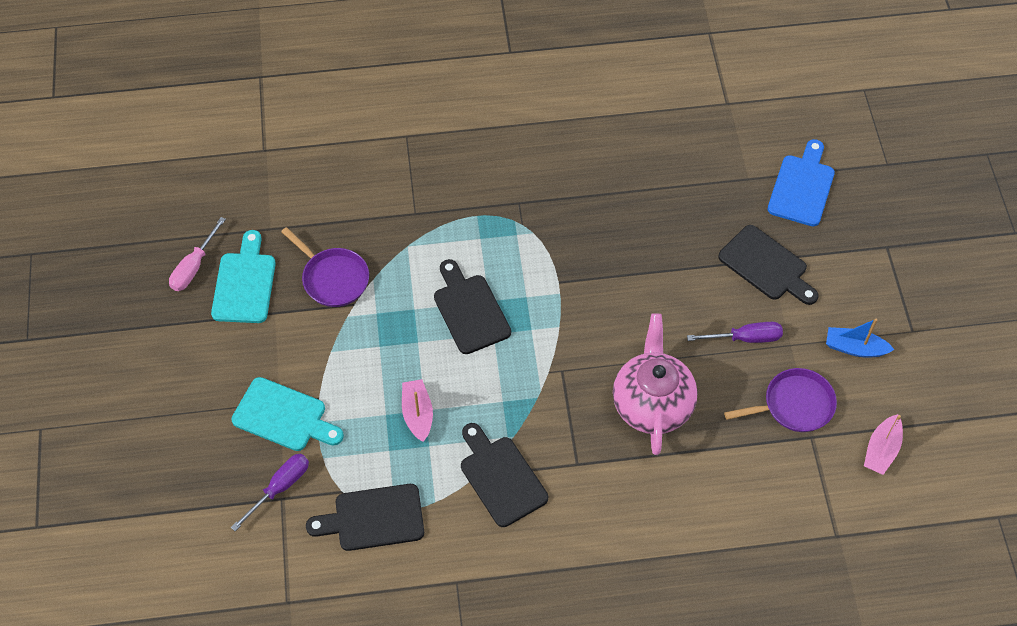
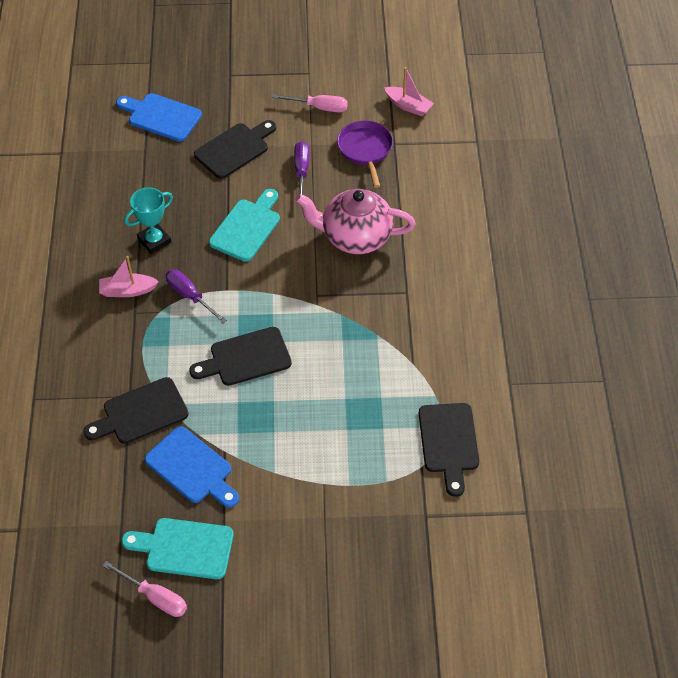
camera: 85 degrees left, 5 degrees down
turquoise cutting board [231,377,344,451] -> turquoise cutting board moved to [209,189,280,262]
purple screwdriver [231,454,309,531] -> purple screwdriver moved to [166,269,227,323]
purple pan [281,227,369,307] -> blue cutting board [145,426,239,508]
pink boat [402,379,433,442] -> pink boat moved to [99,256,159,297]
black cutting board [461,423,548,527] -> black cutting board moved to [84,377,188,444]
blue boat [826,318,894,358] -> pink screwdriver [272,94,348,112]
none -> turquoise trophy [124,187,173,254]

